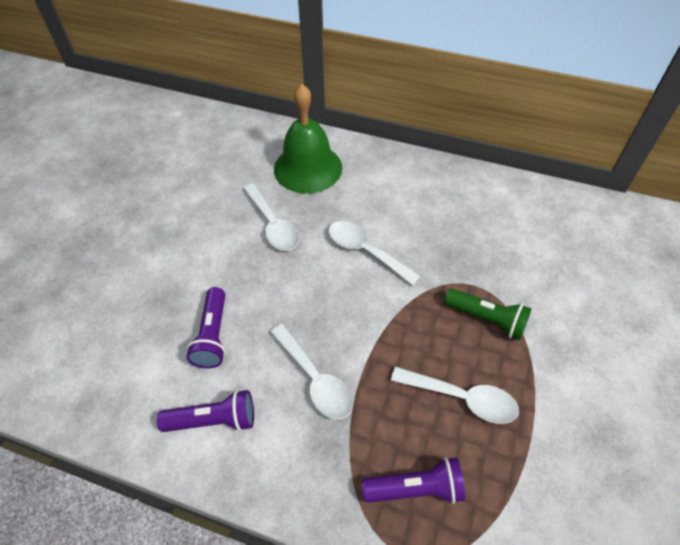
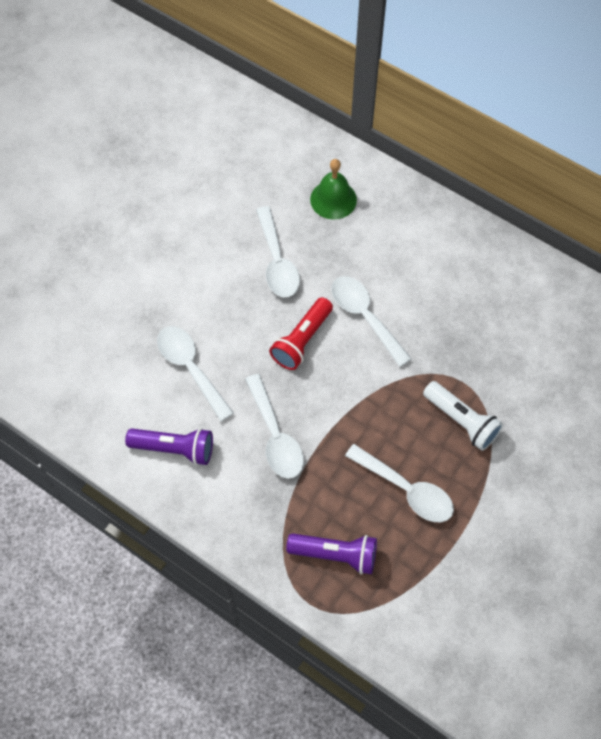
camera: 15 degrees right, 10 degrees up
purple flashlight [186,287,225,368] -> white spoon [157,326,234,421]
green bell [274,84,342,194] -> green bell [310,159,357,220], size x0.60
green flashlight [444,288,532,340] -> white flashlight [423,381,503,451]
none -> red flashlight [269,297,333,370]

